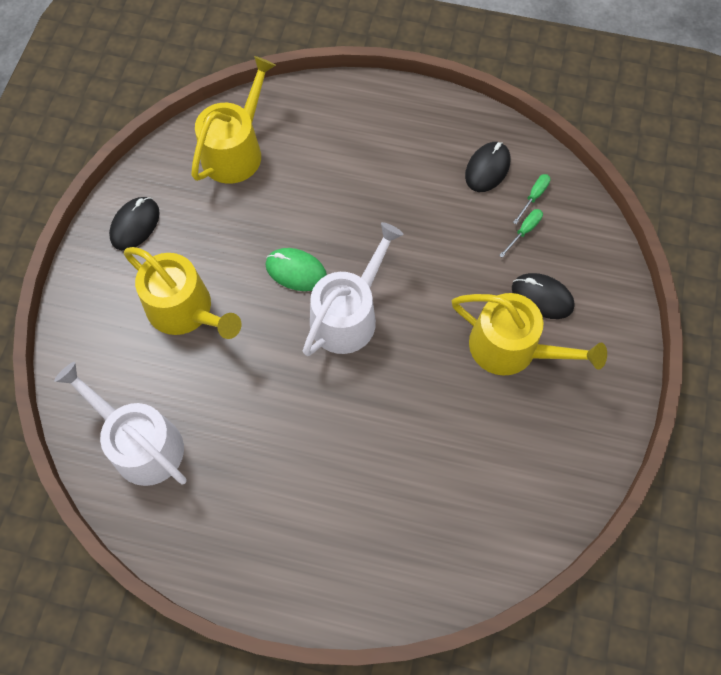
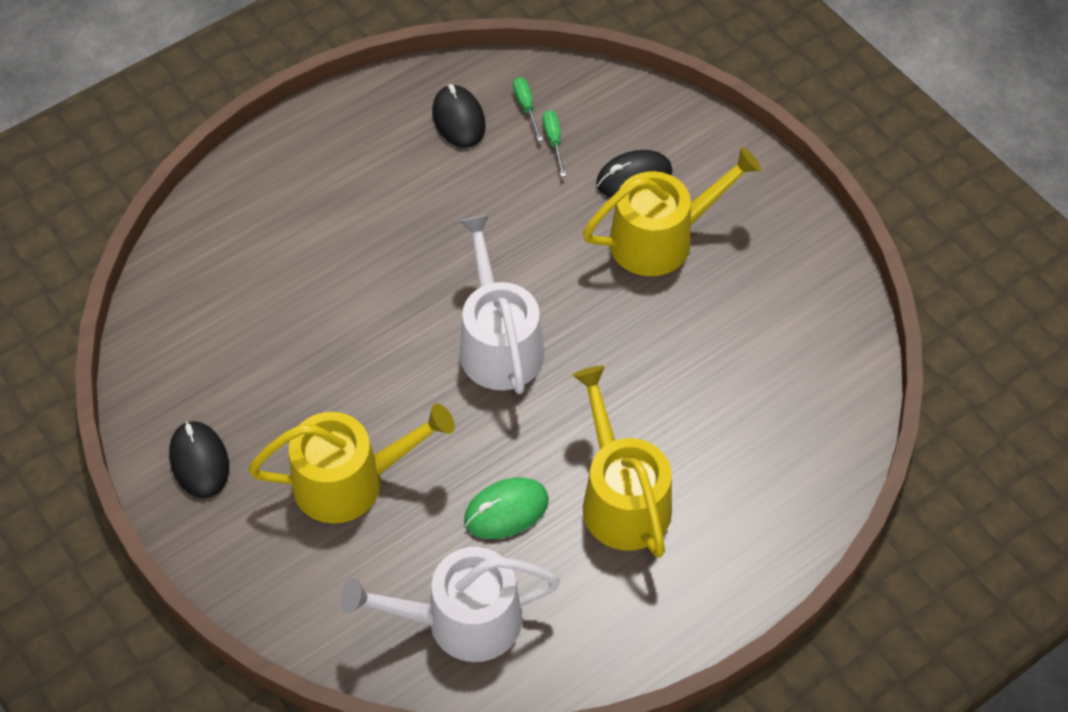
camera: 50 degrees left, 10 degrees down
yellow watering can [191,56,276,184] -> yellow watering can moved to [573,366,672,558]
green mouse [266,248,327,291] -> green mouse moved to [464,477,549,539]

